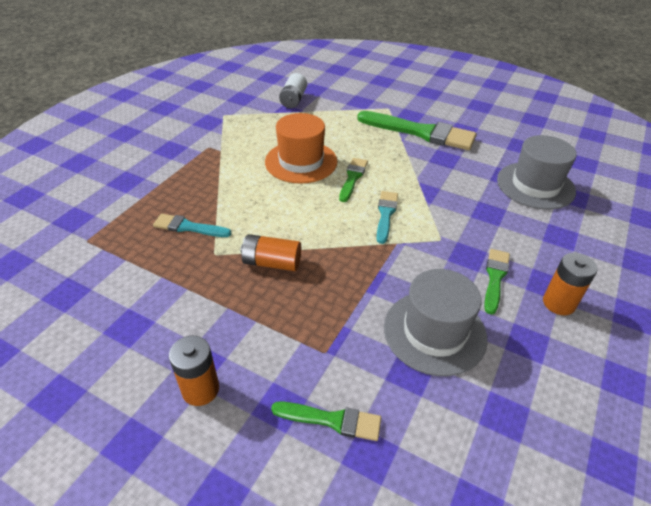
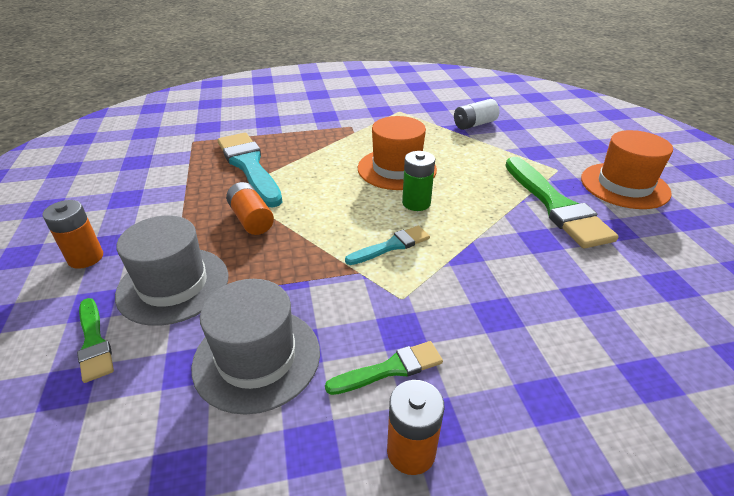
camera: 50 degrees right, 5 degrees down
turquoise brush [153,214,232,237] -> turquoise brush [217,133,283,207], size x1.92
green brush [339,158,368,202] -> green battery [402,151,435,211]
grey hat [497,135,577,210] -> grey hat moved to [115,215,228,326]
none -> orange hat [581,130,673,209]

